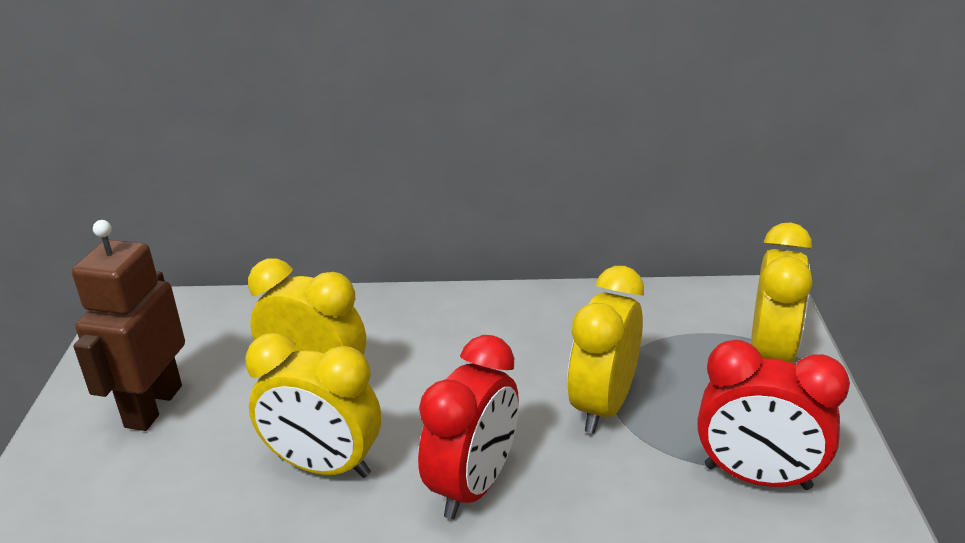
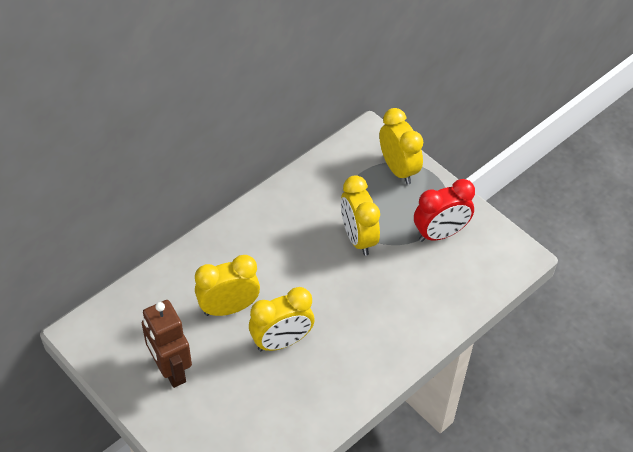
camera: 45 degrees left, 20 degrees up
red clock [418,335,519,519] -> none

